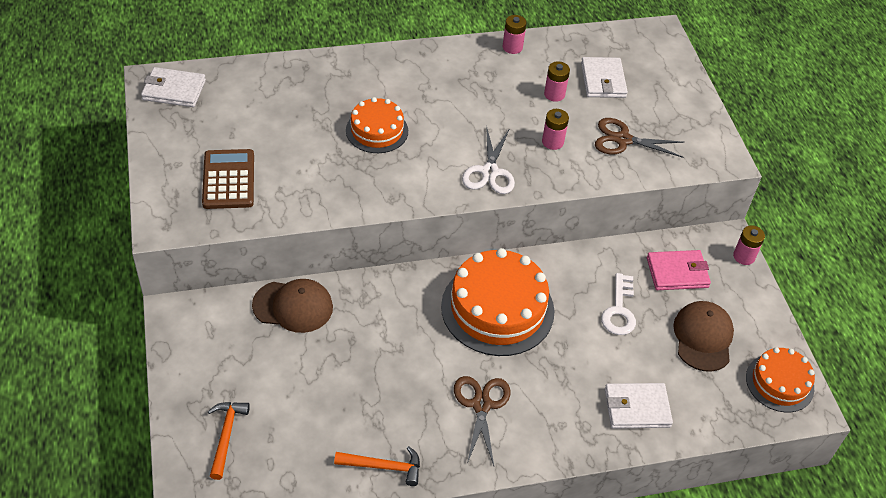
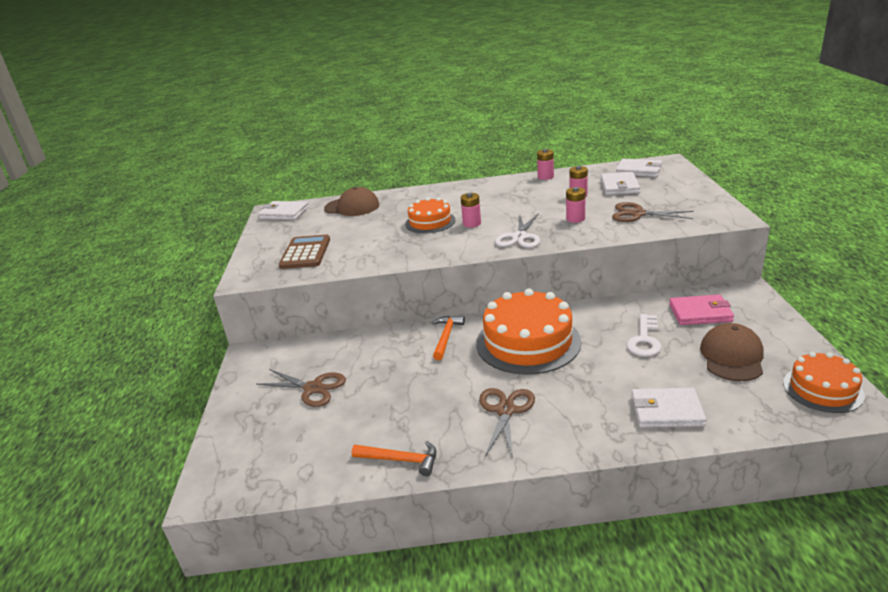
camera: 15 degrees right, 20 degrees down
orange hammer [208,402,250,480] -> orange hammer moved to [432,316,465,360]
brown cap [252,279,333,333] -> brown cap moved to [324,187,379,216]
pink battery [733,225,765,265] -> pink battery moved to [461,193,481,228]
none -> brown scissors [256,369,346,407]
none -> white wallet [616,159,662,177]

